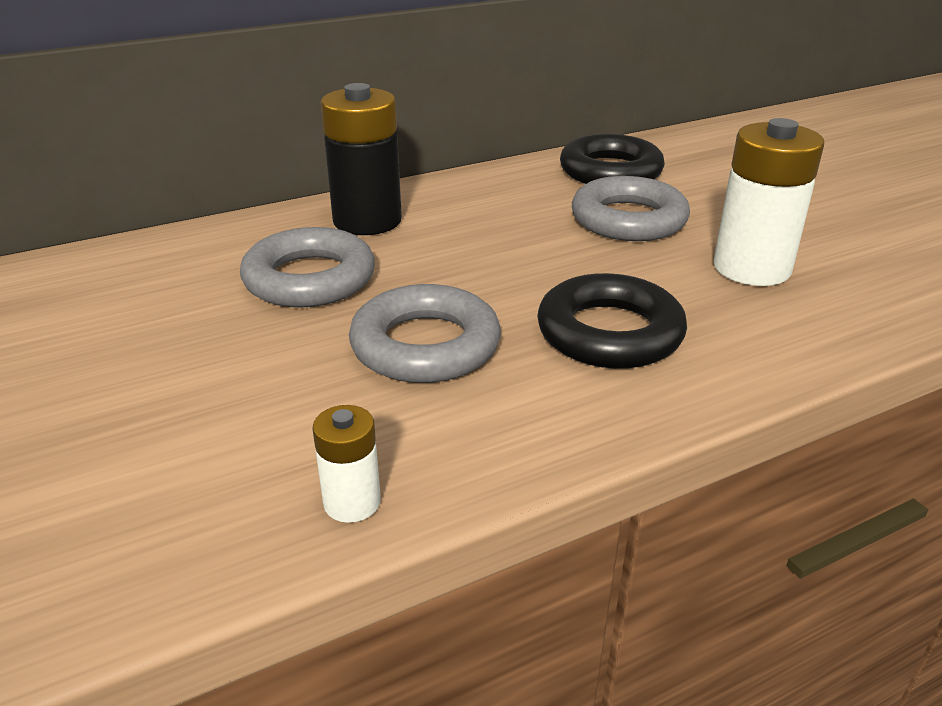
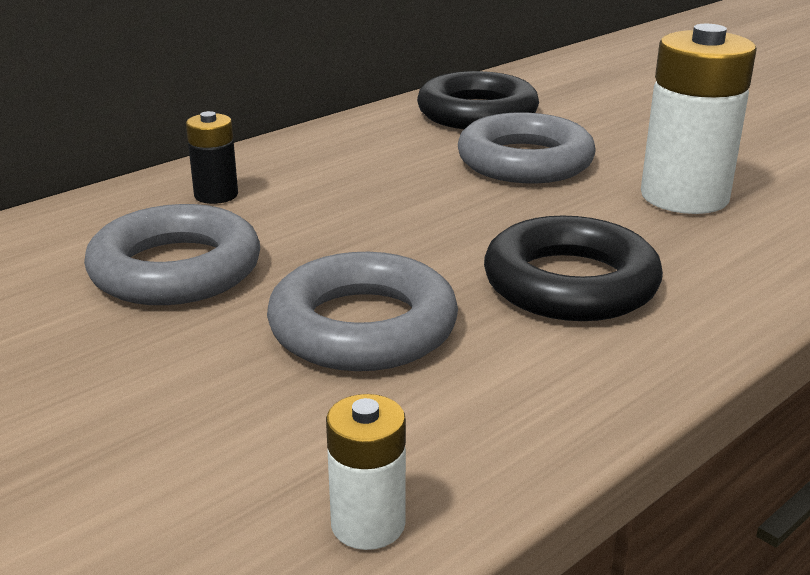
camera: 15 degrees left, 5 degrees down
black battery [320,83,402,235] -> black battery [186,111,238,204], size x0.50

